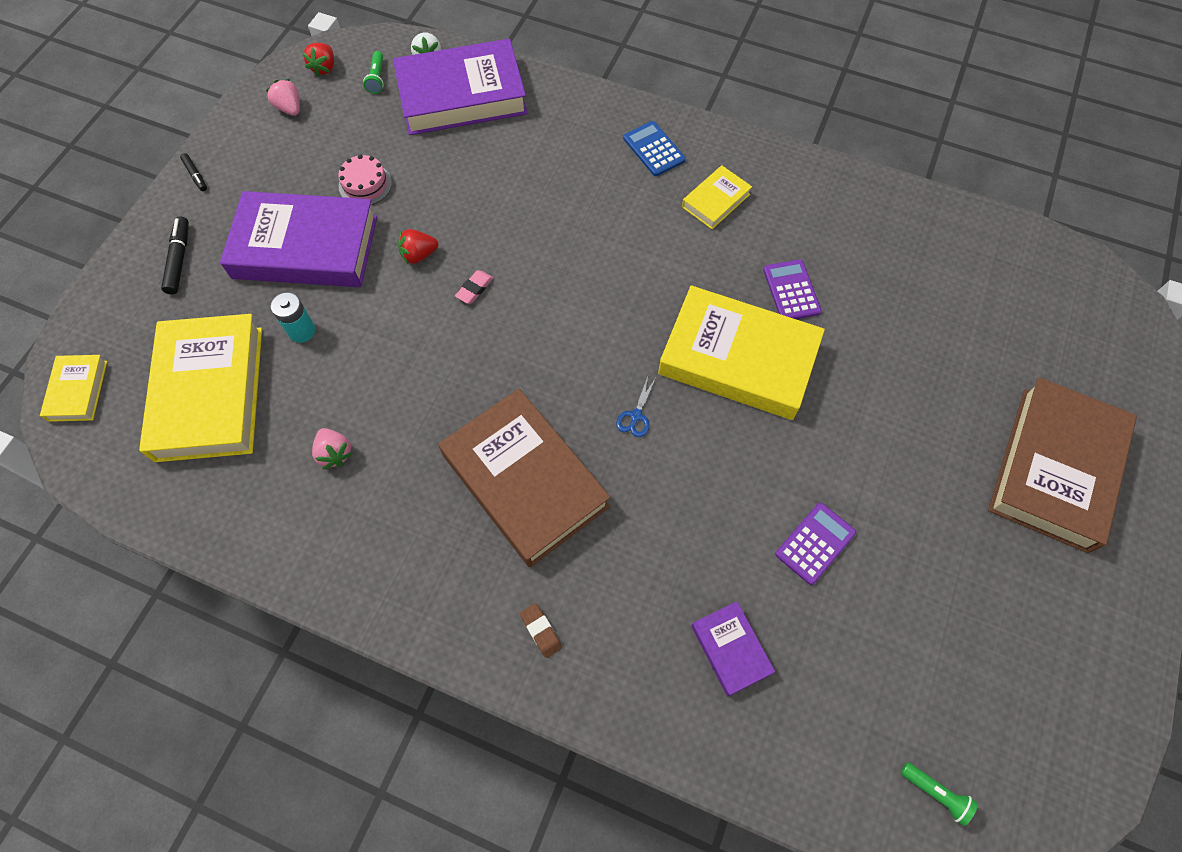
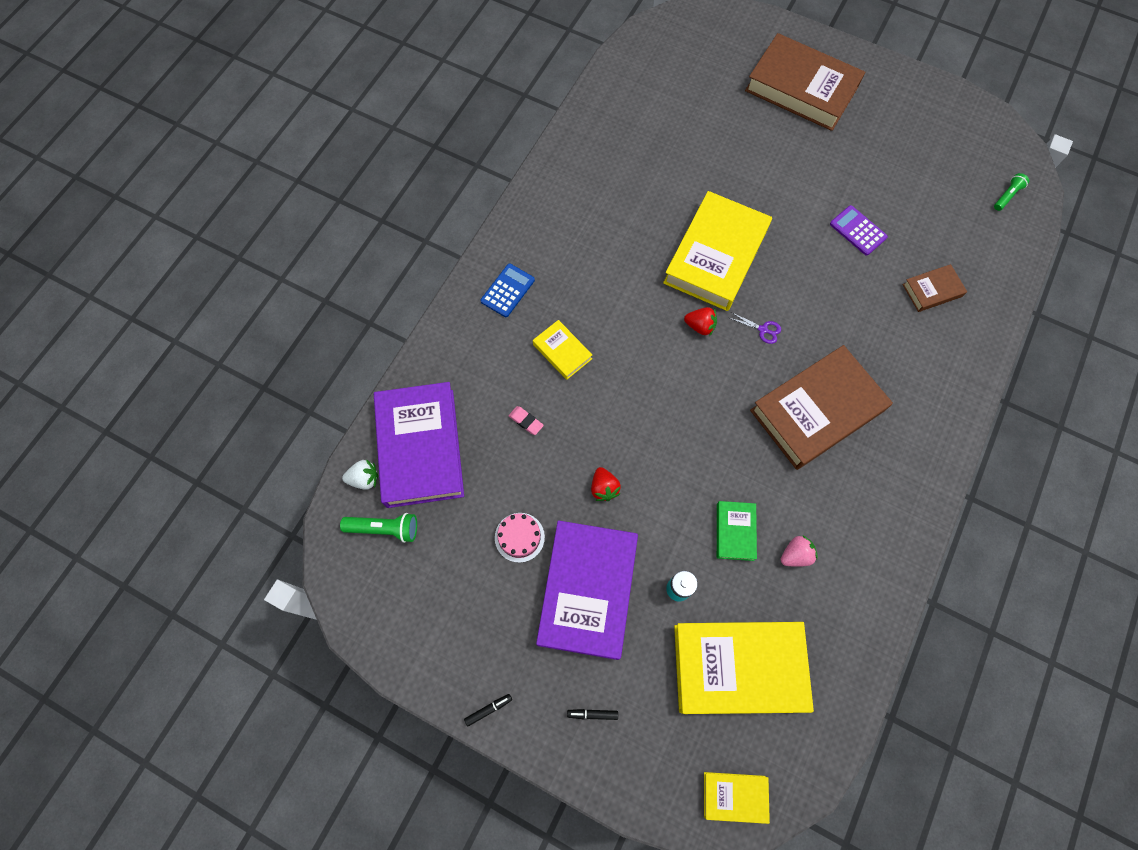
camera: 85 degrees left, 5 degrees up
black marker [161,216,189,294] -> black marker [567,709,618,720], size x0.61
pink strawberry [266,79,300,116] -> none
red strawberry [302,43,334,76] -> red strawberry moved to [684,307,717,336]
green flashlight [363,51,384,94] -> green flashlight [340,513,417,543], size x1.50
pink eraser [455,270,493,304] -> pink eraser moved to [509,406,544,435]
brown eraser [520,603,562,658] -> none
blue scissors [616,377,656,437] -> purple scissors [730,312,781,344]
blue calculator [623,121,686,176] -> blue calculator turned 150 degrees clockwise [481,264,535,317]
yellow book [682,165,752,229] -> yellow book moved to [533,320,592,380]
purple book [691,601,775,696] -> brown book [902,264,967,312]
purple calculator [763,259,822,319] -> none
none -> green book [717,501,757,561]

